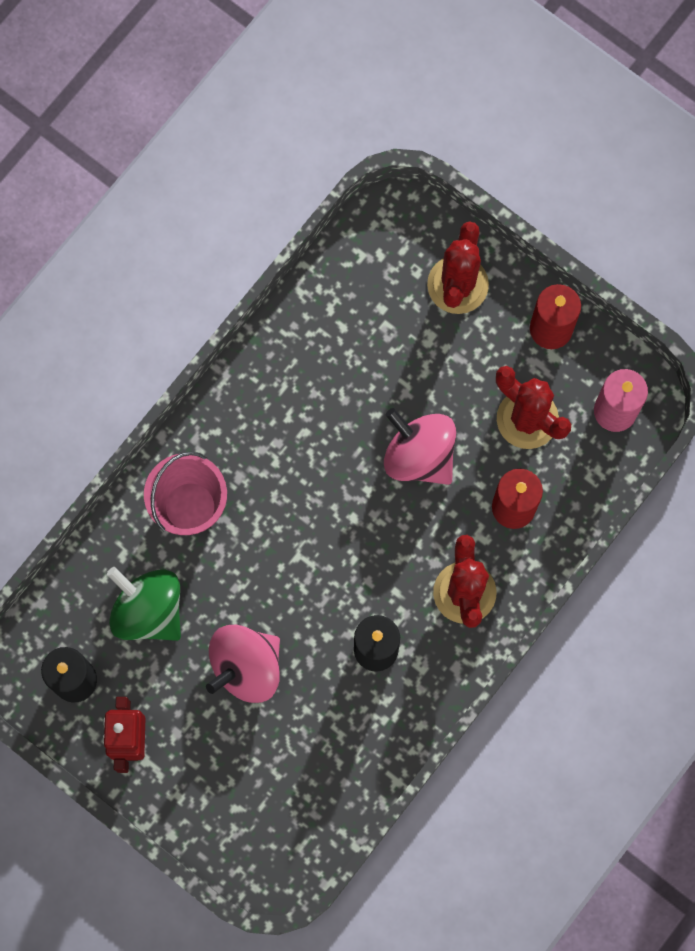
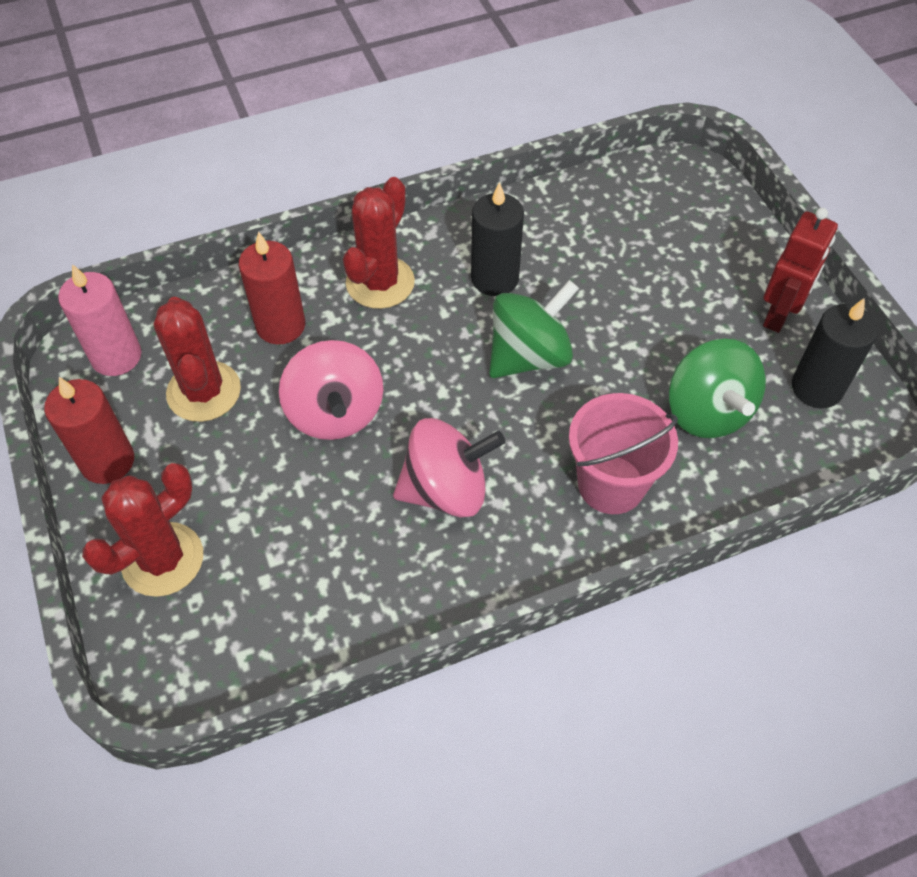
camera: 150 degrees left, 20 degrees down
pink spinning top [206,625,280,703] -> pink spinning top moved to [393,418,506,518]
none -> green spinning top [489,280,579,378]

